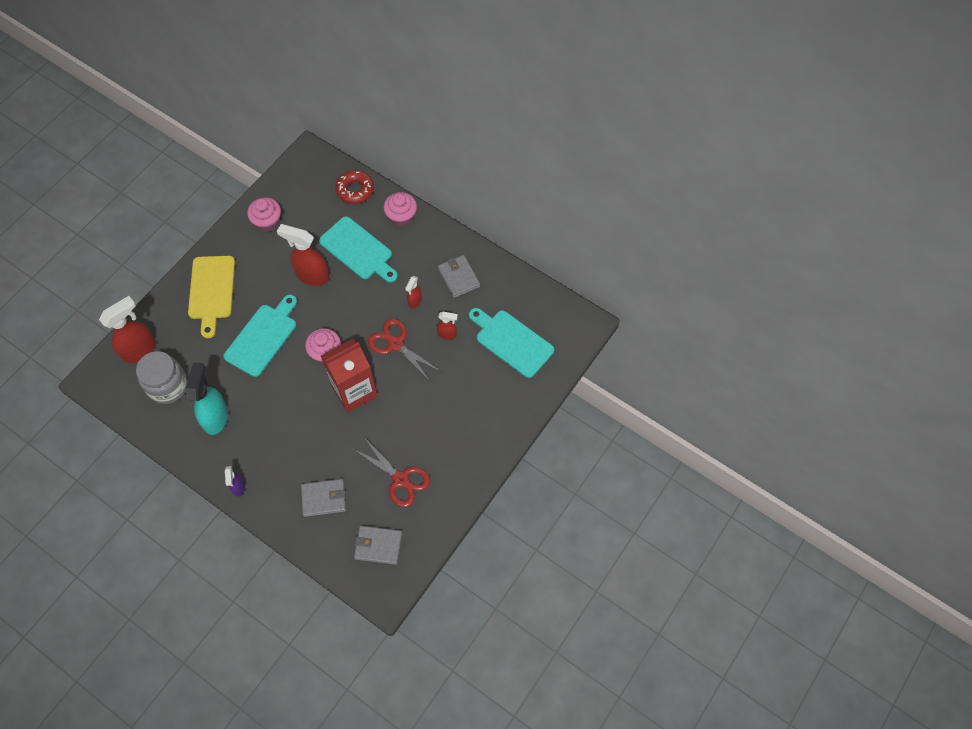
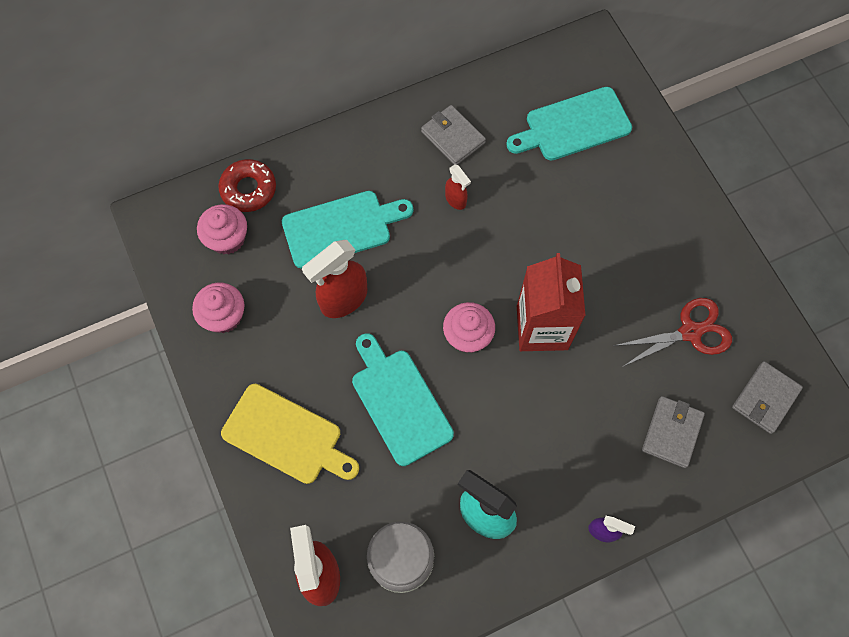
camera: 60 degrees left, 5 degrees up
red scissors [368,319,440,381] -> none
pink cupcake [383,192,417,226] -> pink cupcake moved to [197,204,247,255]
red spray bottle [437,312,458,340] -> none
grey wallet [438,255,480,298] -> grey wallet turned 45 degrees clockwise [421,105,486,165]

